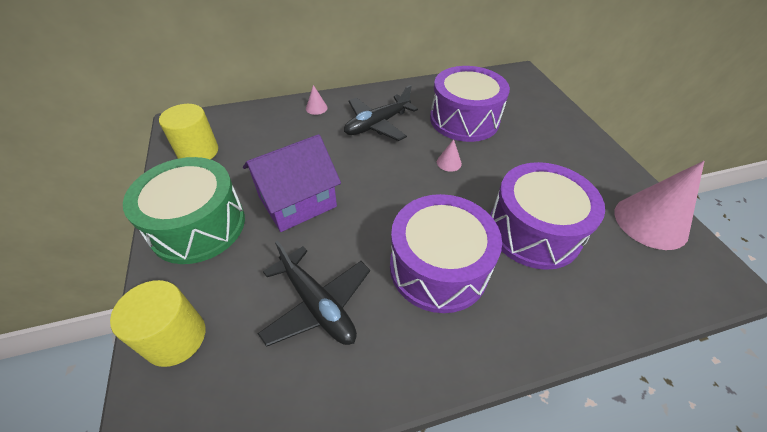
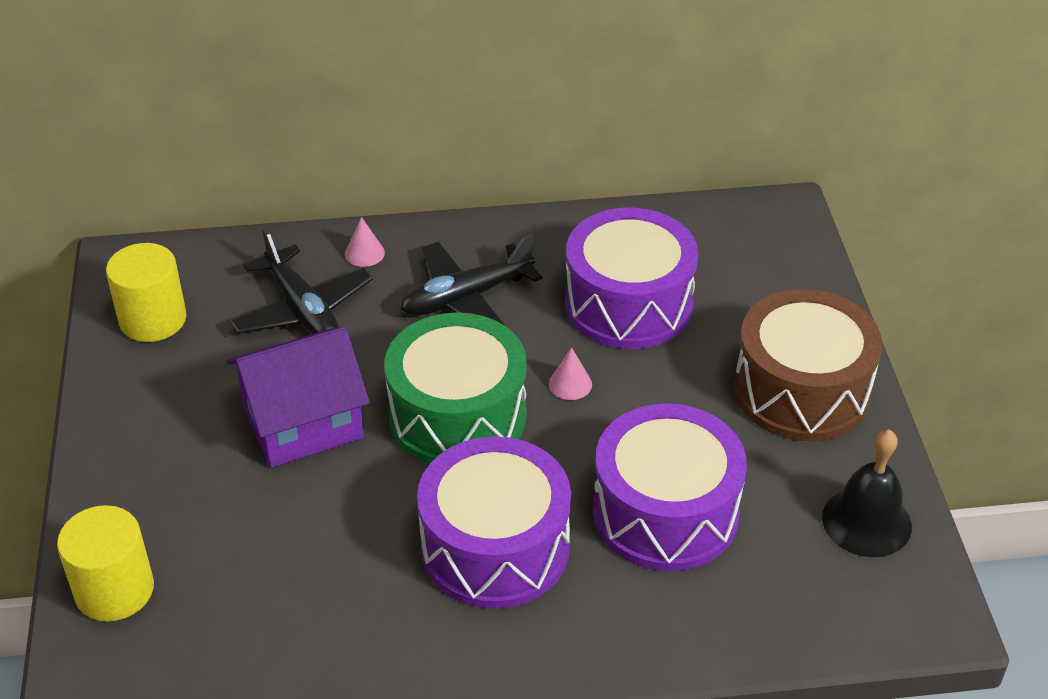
camera: 10 degrees right, 5 degrees down
green drum [123,157,245,264] -> green drum moved to [384,313,527,464]
black plane [258,240,370,347] -> black plane moved to [230,228,373,334]
pink cone [614,161,704,250] -> black bell [822,429,912,557]
none -> brown drum [734,289,882,441]

